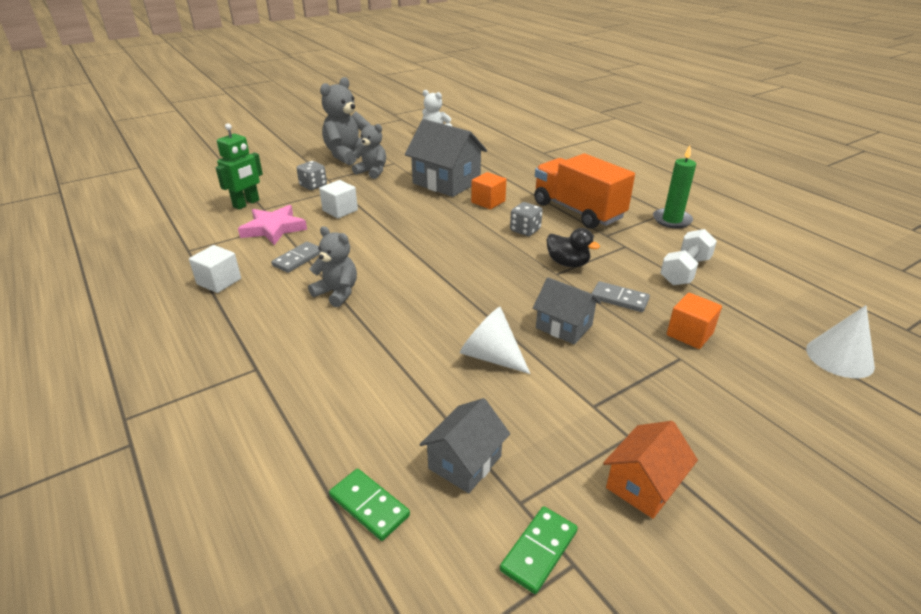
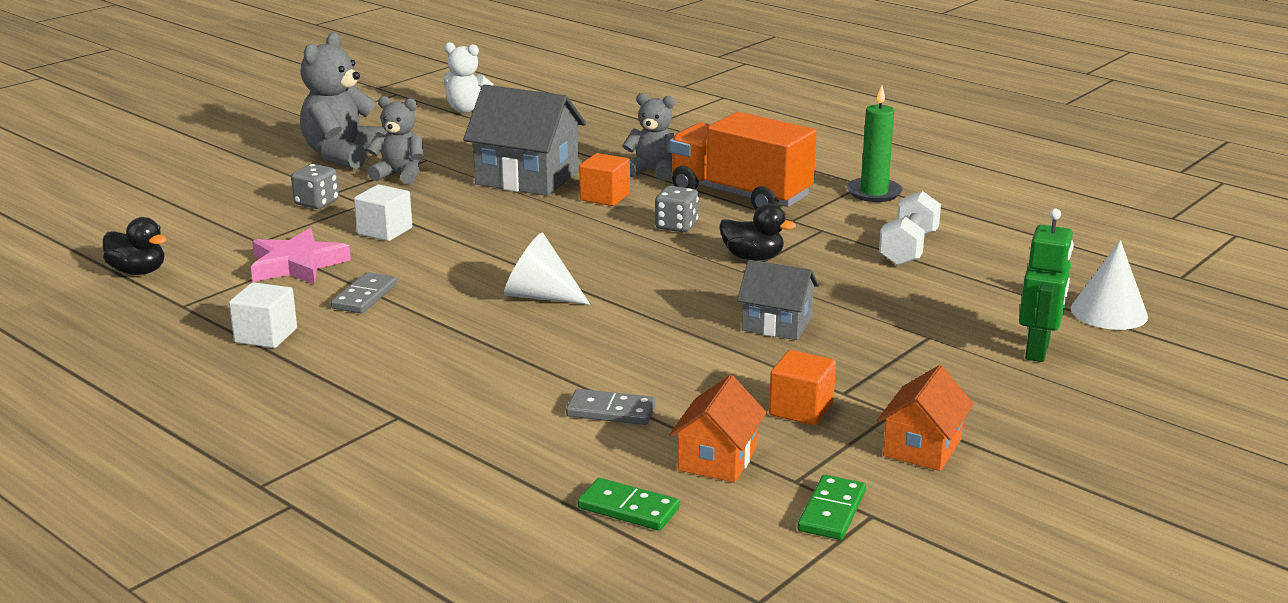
camera: 15 degrees left, 10 degrees down
green robot [216,123,263,209] -> green robot moved to [1019,208,1074,362]
grey teddy bear [308,226,357,307] -> grey teddy bear moved to [622,93,676,181]
grey house [419,398,510,493] -> orange house [669,375,767,482]
white cone [460,307,530,374] -> white cone moved to [504,233,590,305]
grey domino [591,281,650,312] -> grey domino moved to [566,389,656,425]
orange cube [667,293,722,349] -> orange cube moved to [769,350,836,426]
none -> black duck [103,217,167,275]

